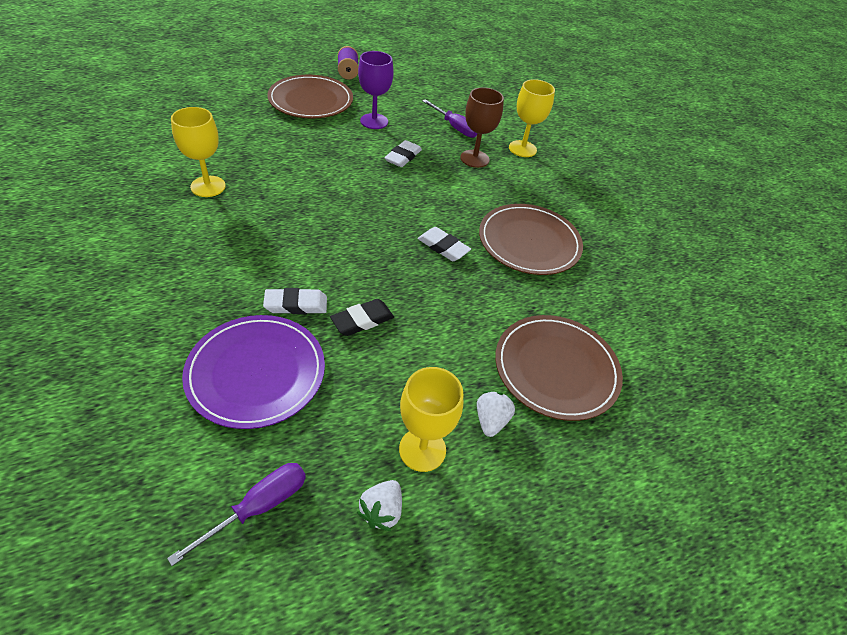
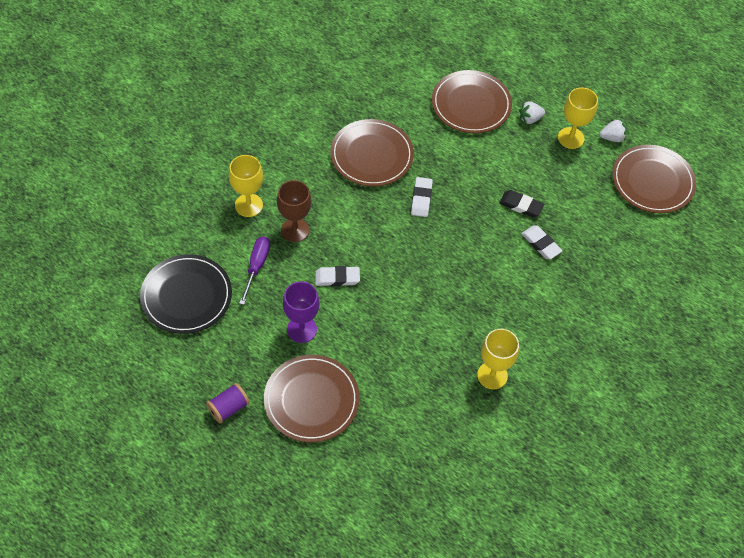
camera: 120 degrees left, 10 degrees up
purple screwdriver [167,463,306,566] -> brown plate [612,145,696,213]
purple plate [182,315,325,429] -> none
none -> black plate [140,254,232,334]

